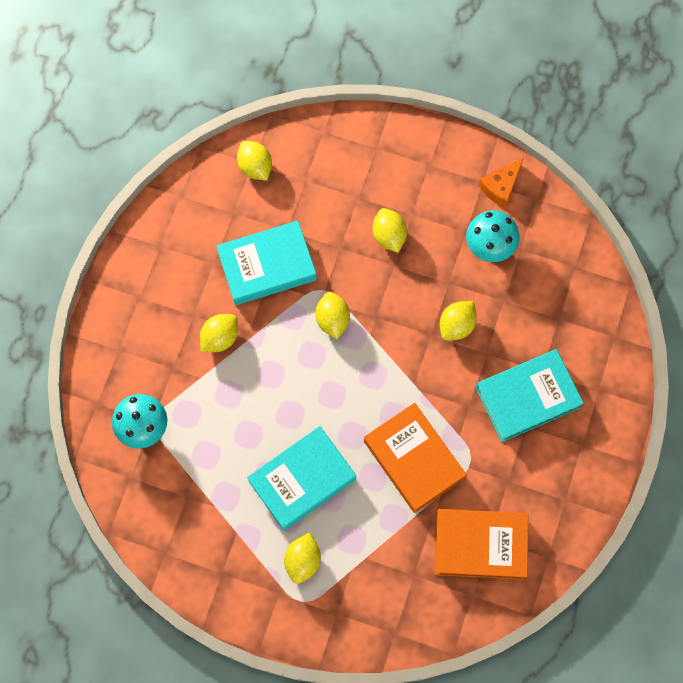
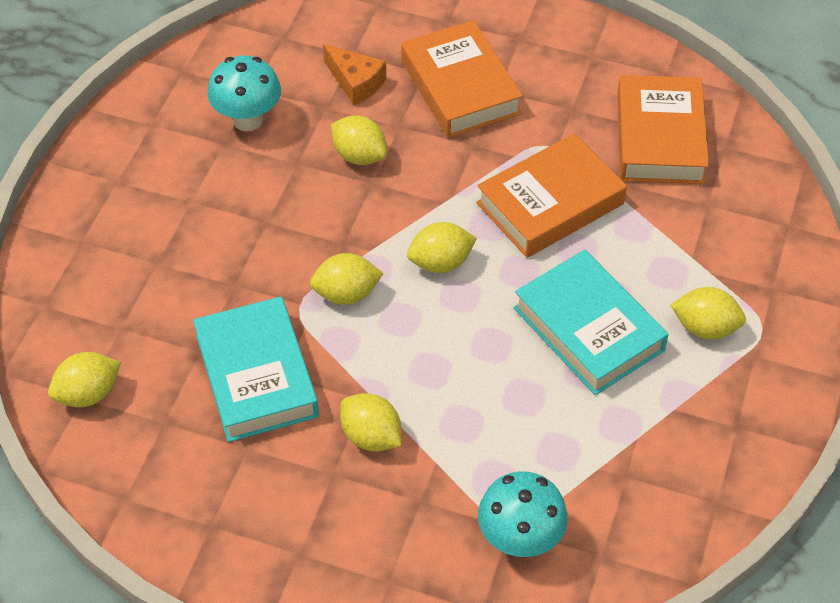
camera: 90 degrees left, 20 degrees down
yellow lemon [373,208,407,253] -> yellow lemon moved to [407,222,477,273]
turquoise book [476,349,584,442] -> orange book [401,20,523,138]
orange cheese [479,158,524,208] -> orange cheese moved to [323,44,386,105]

